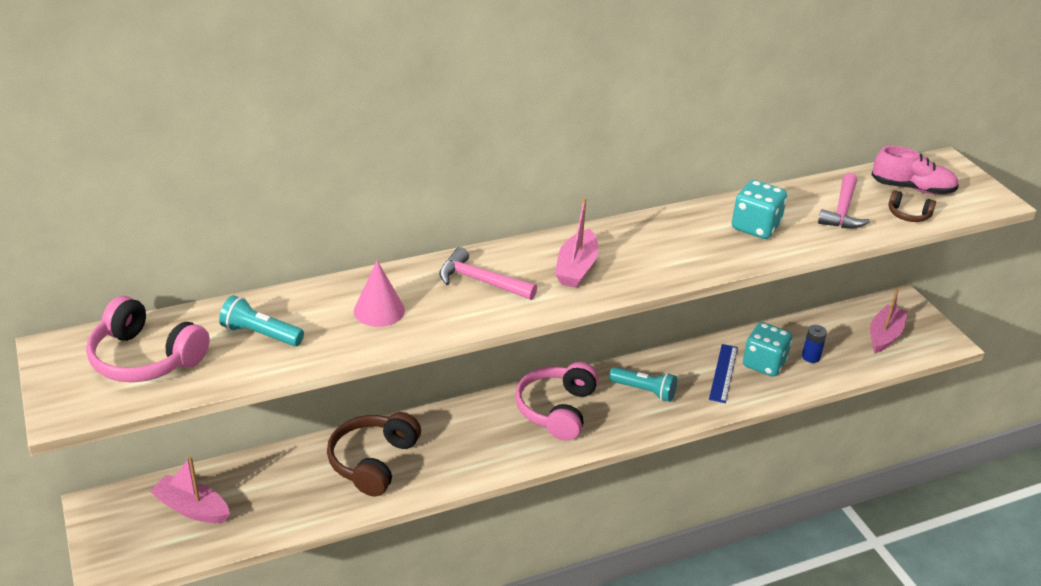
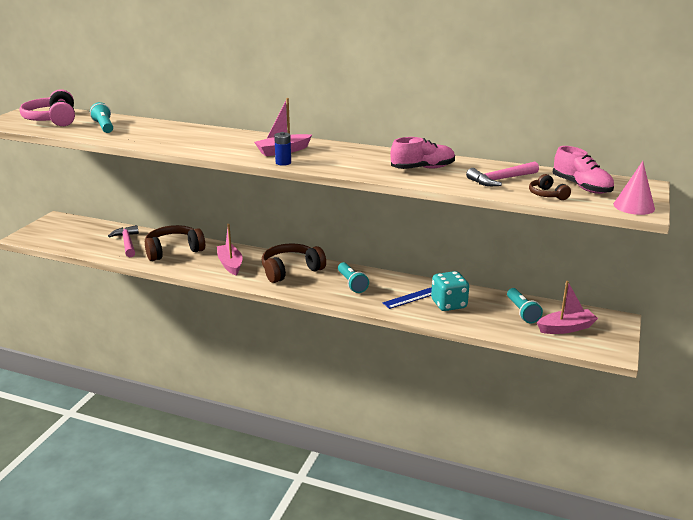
camera: 45 degrees right, 10 degrees down
pink boat [150,456,230,523] -> pink boat moved to [217,224,243,275]
pink cone [354,260,405,327] -> pink cone moved to [613,161,655,215]
pink hammer [439,247,537,300] -> pink hammer moved to [108,225,139,257]
pink headphones [515,362,598,440] -> brown headphones [262,243,326,283]
turquoise dice [732,180,787,239] -> pink shoe [390,137,455,169]
blue battery [802,325,827,363] -> blue battery moved to [274,132,291,166]
none -> turquoise flashlight [507,288,543,323]

